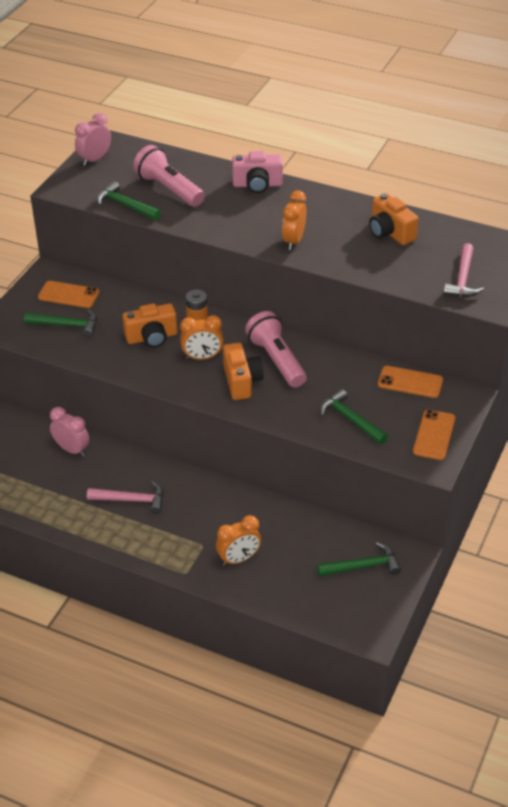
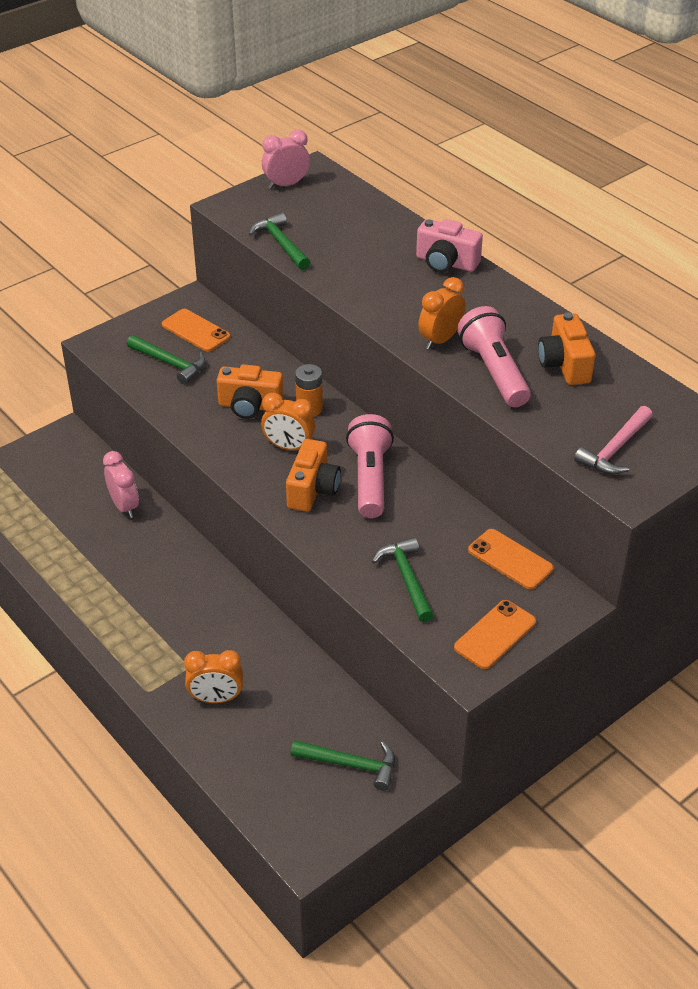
camera: 25 degrees right, 0 degrees up
pink hammer [87,481,163,514] -> none
pink flashlight [133,145,205,207] -> pink flashlight moved to [457,306,531,407]

